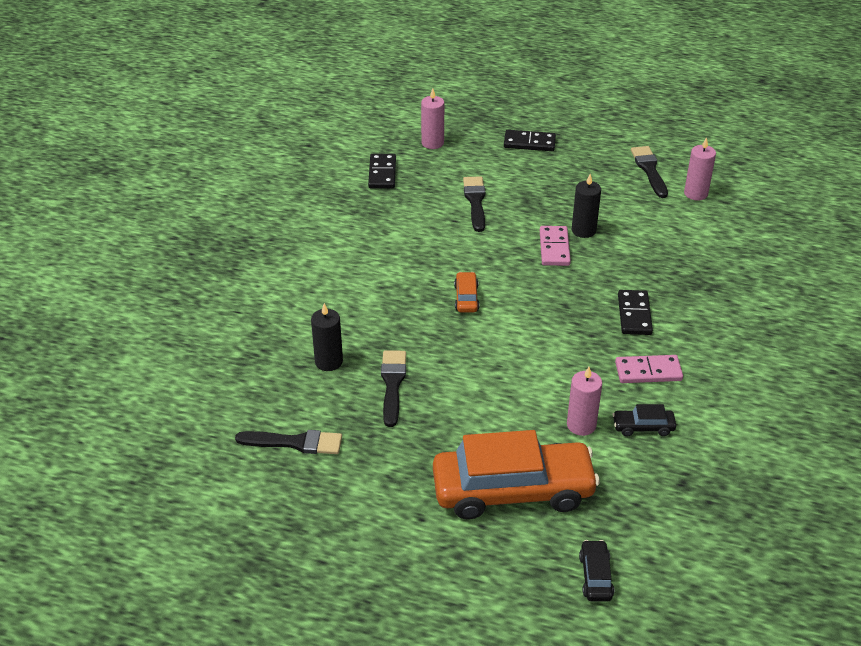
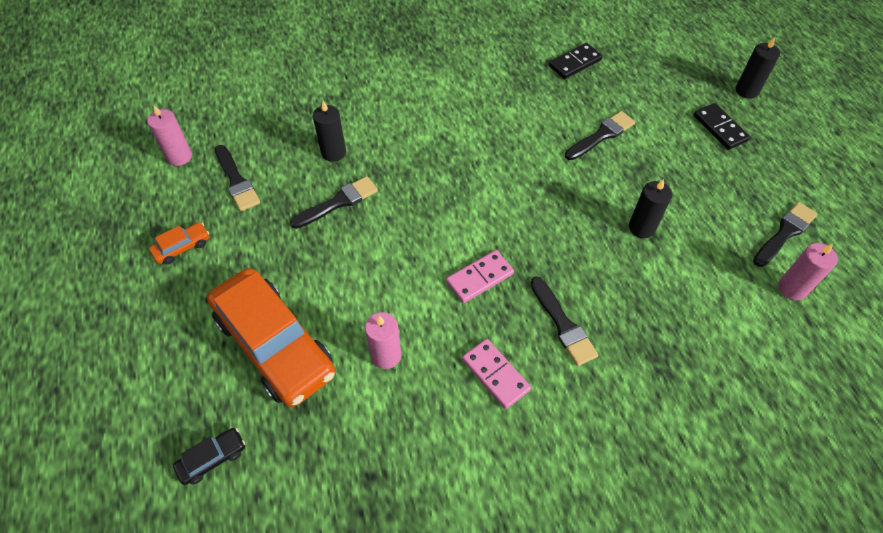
camera: 55 degrees right, 15 degrees up
pink candle [421,88,444,149] -> pink candle moved to [147,105,192,166]
orange car [454,272,480,312] -> orange car moved to [149,222,209,265]
pink domino [540,226,571,266] -> pink domino moved to [446,250,514,303]
black car [613,404,676,436] -> none
black domino [618,290,653,335] -> black brush [531,277,598,366]
none -> black candle [736,37,780,99]

